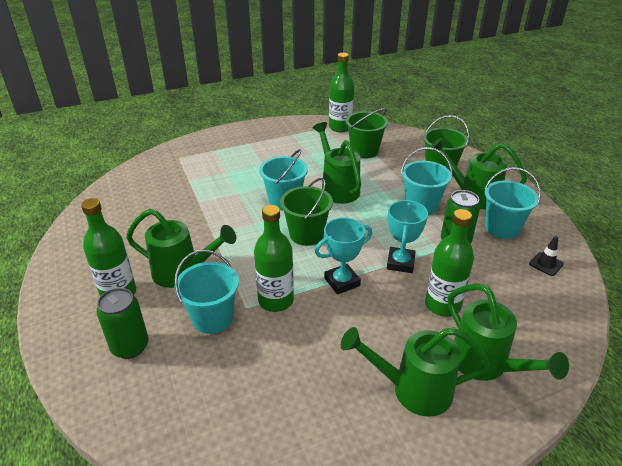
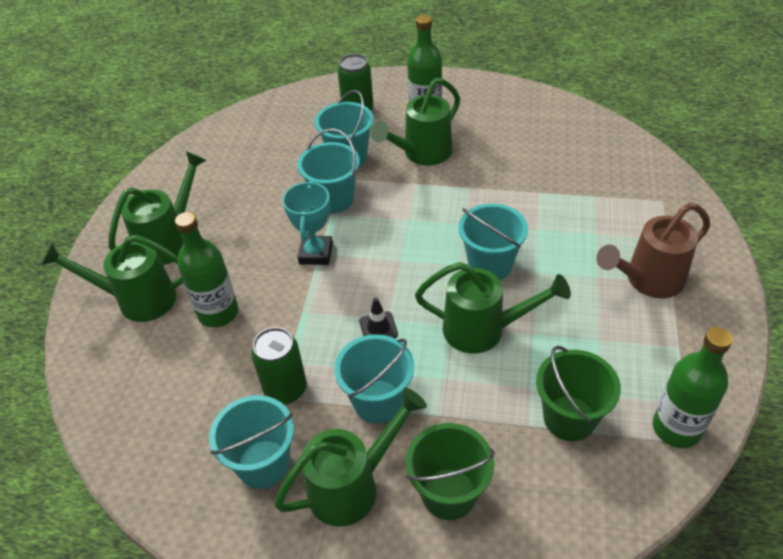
camera: 125 degrees right, 10 degrees up
green bottle [254,205,294,312] -> turquoise bucket [297,129,360,214]
green bucket [280,178,333,246] -> none
turquoise trophy [387,200,428,273] -> none
black traffic cone [529,236,564,276] -> black traffic cone moved to [359,297,398,338]
none -> brown watering can [596,203,710,298]

